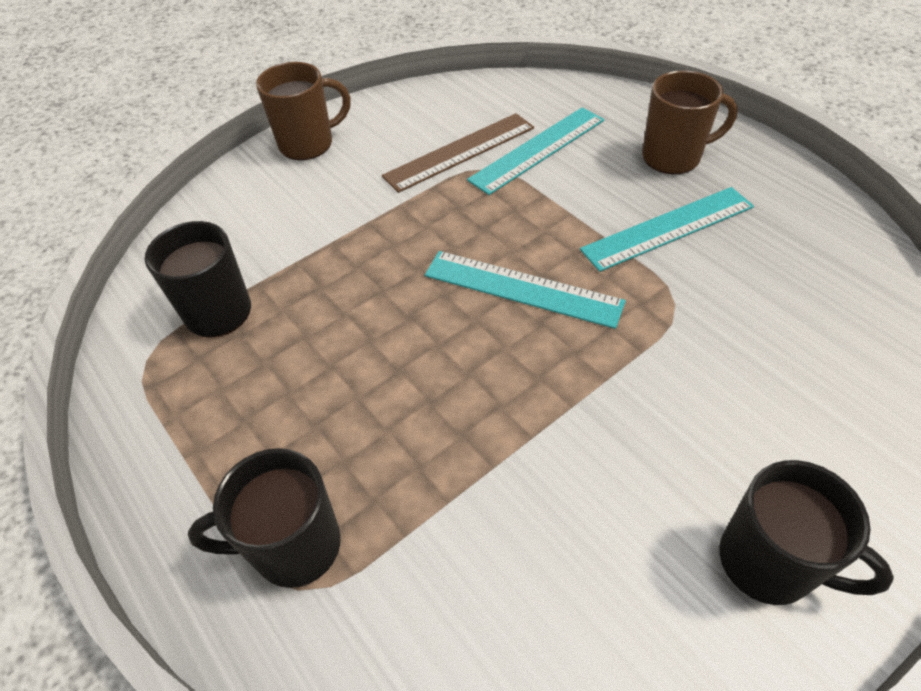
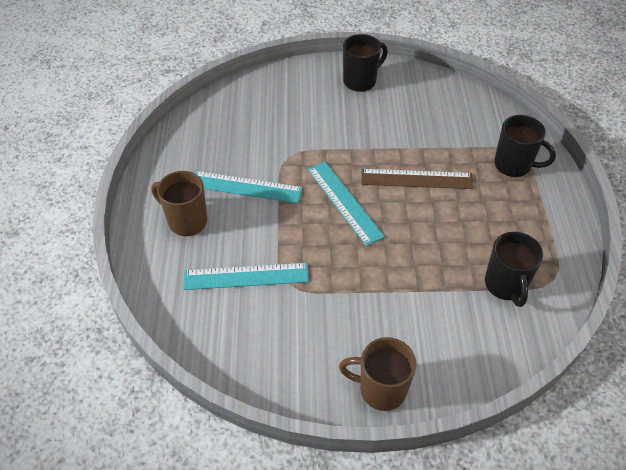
camera: 145 degrees left, 0 degrees up
brown ruler [382,113,534,193] -> brown ruler moved to [361,169,474,189]
black mug [720,460,894,605] -> black mug turned 75 degrees clockwise [343,34,388,92]

